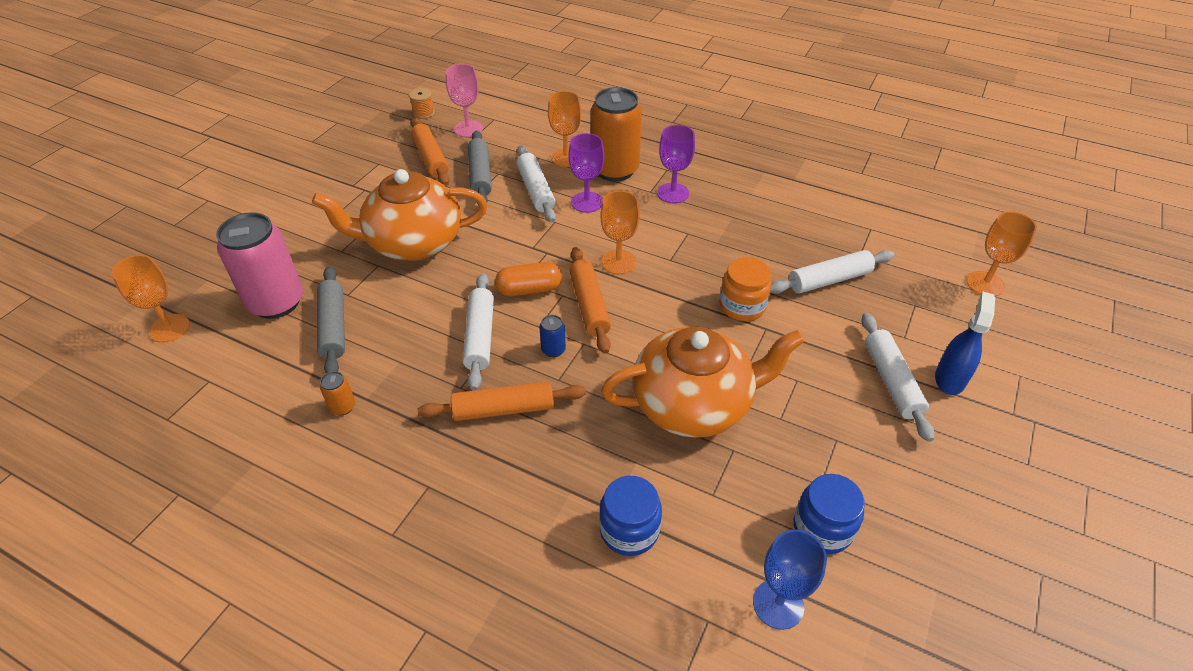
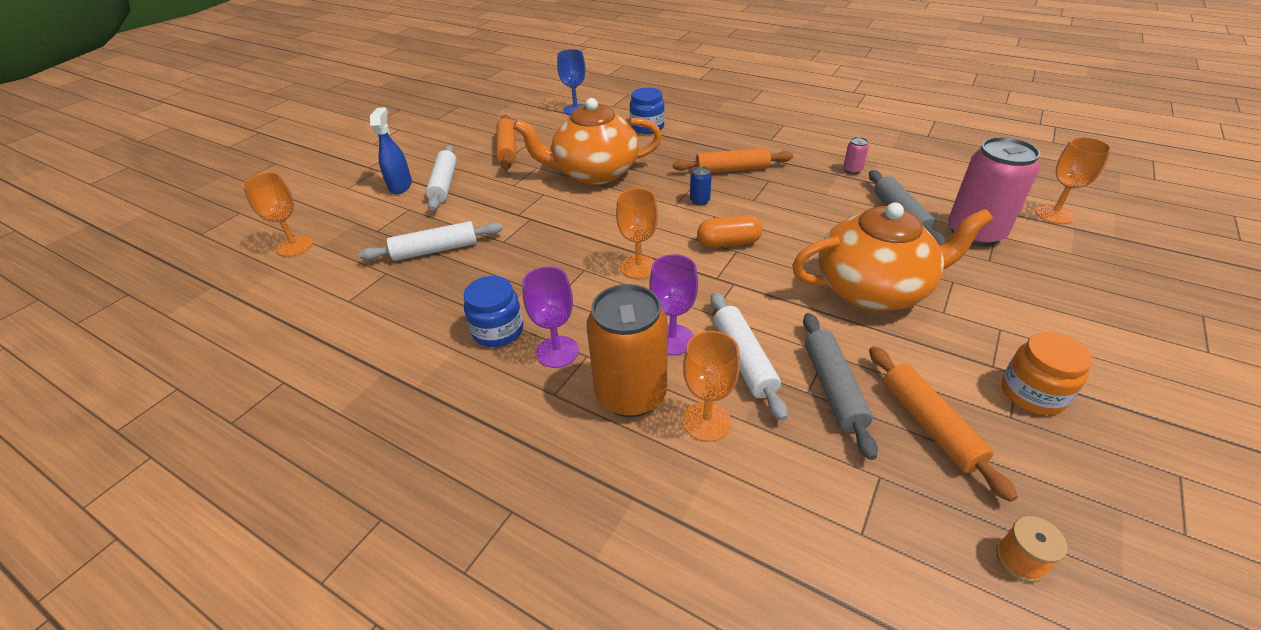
camera: 175 degrees left, 5 degrees down
orange can [320,371,355,415] -> pink can [843,137,869,174]
pink goblet [446,64,483,137] -> none
white rolling pin [463,273,494,391] -> none
orange rolling pin [569,247,611,354] -> orange rolling pin moved to [496,115,516,170]
orange jar [719,257,772,321] -> orange jar moved to [1001,332,1092,415]
blue jar [794,474,865,554] -> blue jar moved to [464,276,523,347]
blue spray bottle [935,292,995,395] -> blue spray bottle turned 150 degrees clockwise [370,107,412,194]

